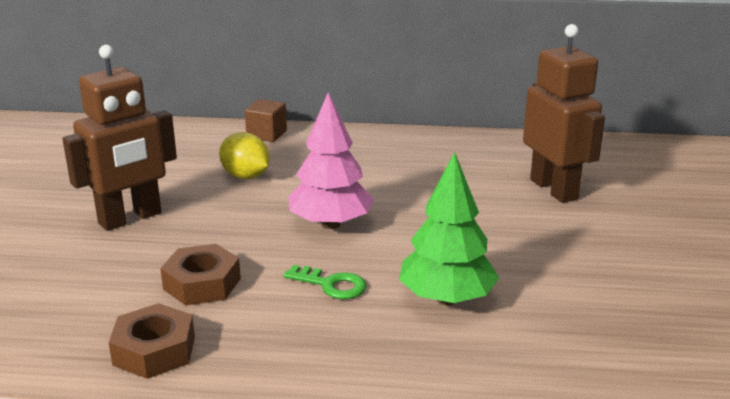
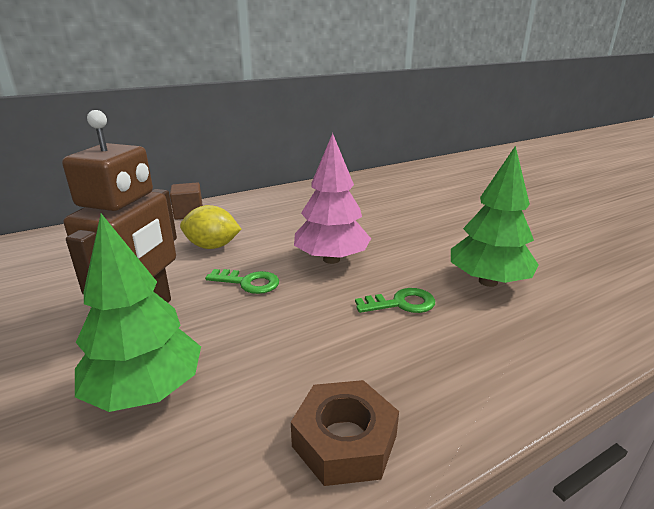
camera: 35 degrees left, 0 degrees up
brown nut [160,244,241,305] -> none
brown robot [523,24,605,203] -> none
none -> green tree [75,214,201,412]
none -> green key [205,269,279,294]

